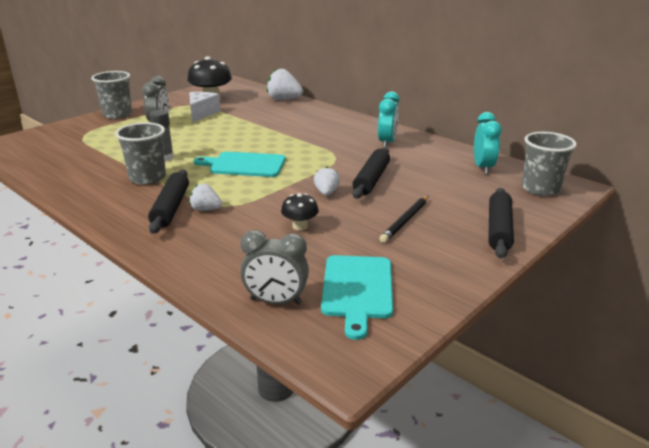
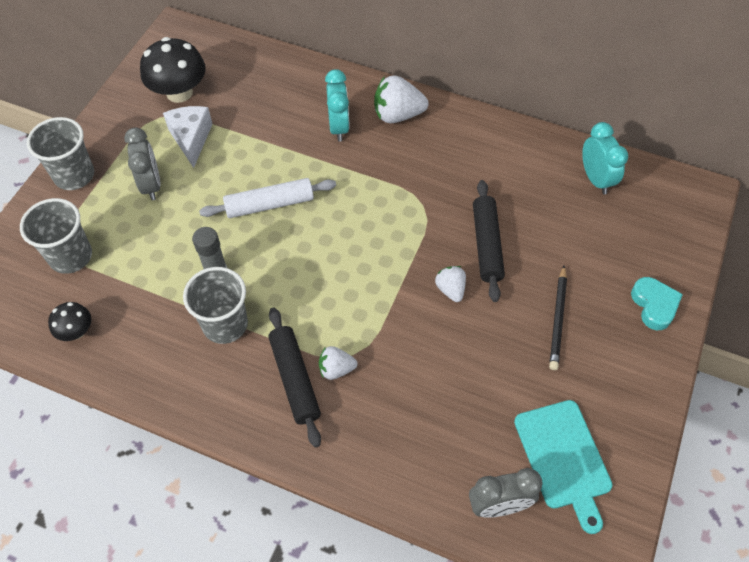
camera: 20 degrees left, 30 degrees up
turquoise cutting board [194,152,286,177] -> none
white strawberry [267,68,303,100] -> white strawberry moved to [374,75,429,123]
black mushroom [281,193,319,230] -> black mushroom moved to [48,302,92,341]
turquoise clock [378,91,400,147] -> turquoise clock moved to [325,69,350,142]
black rolling pin [488,188,514,258] -> turquoise heart [631,277,683,330]
grey cup [522,132,577,196] -> grey cup moved to [20,198,92,274]
none -> white rolling pin [199,178,336,218]

